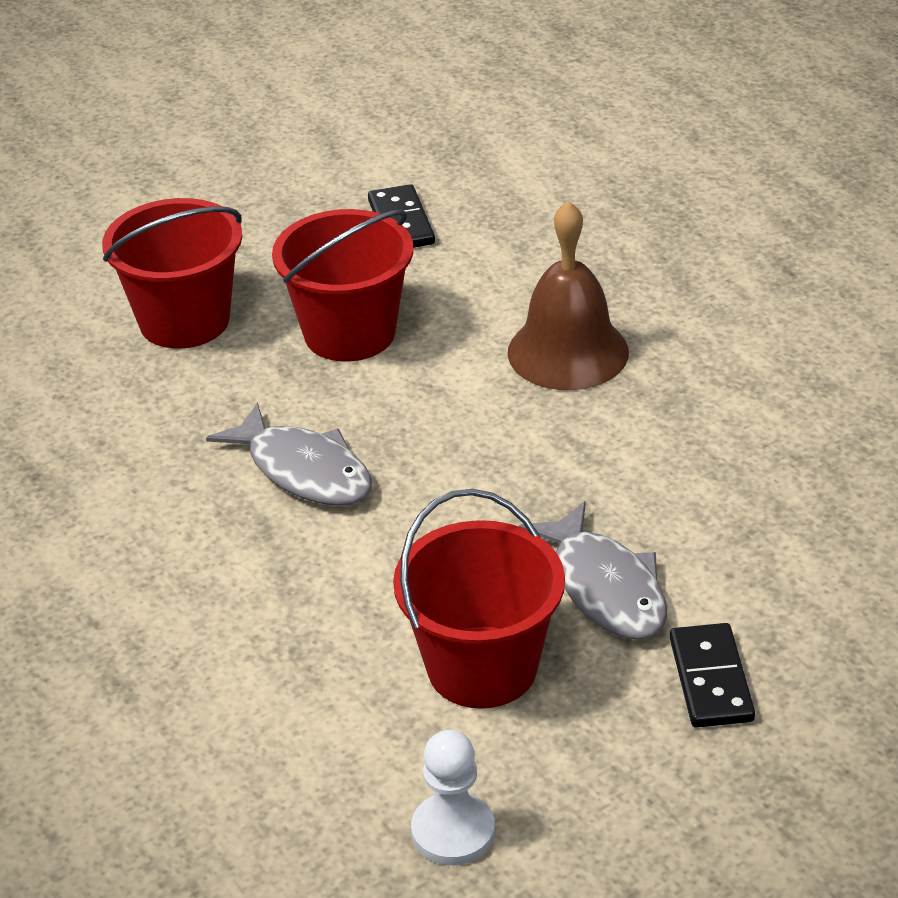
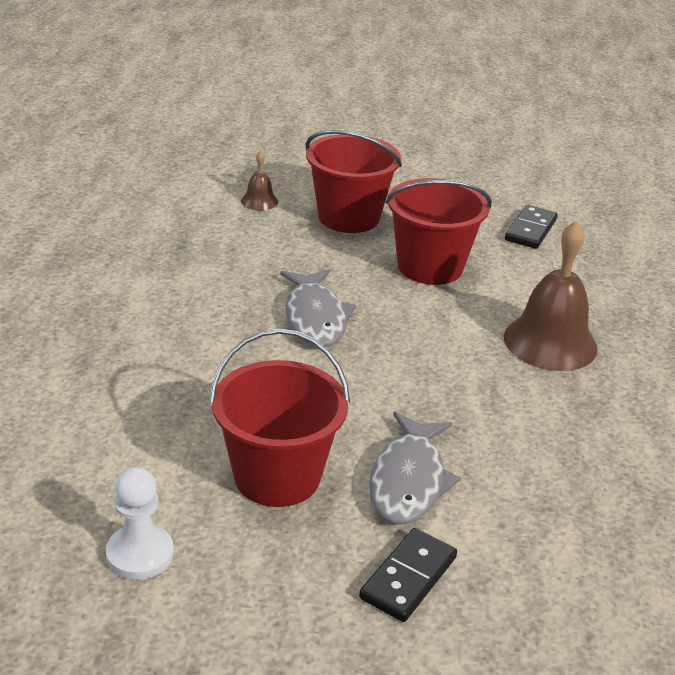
camera: 35 degrees right, 5 degrees down
none -> brown bell [241,151,278,210]

